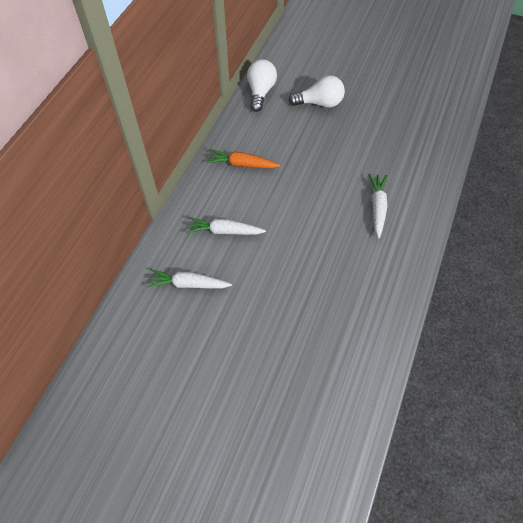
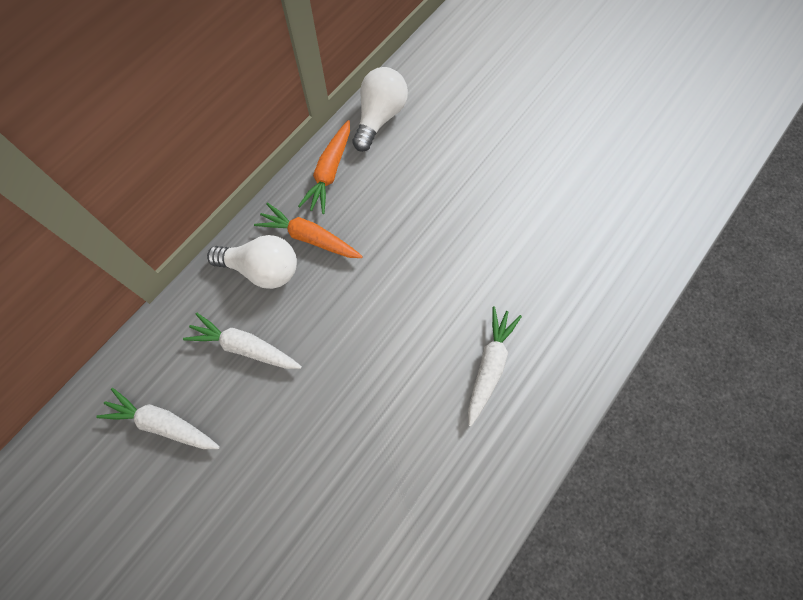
camera: 15 degrees right, 10 degrees up
white light bulb [289,75,345,108] -> white light bulb moved to [207,235,297,289]
none -> orange carrot [298,120,350,214]

